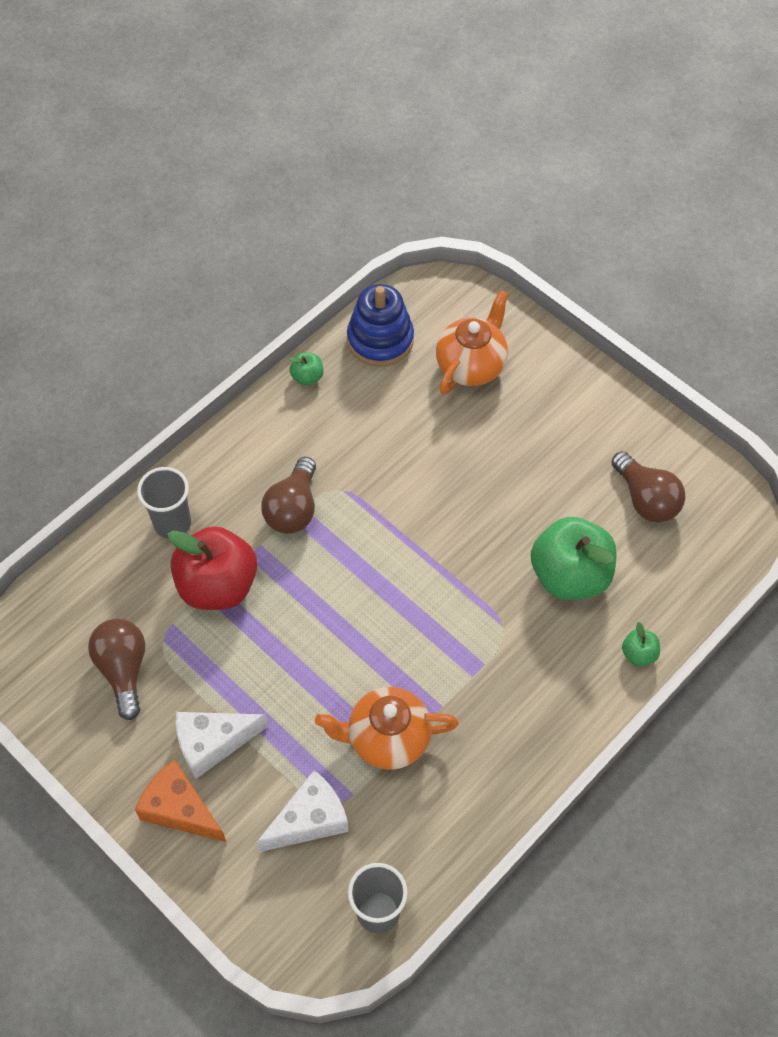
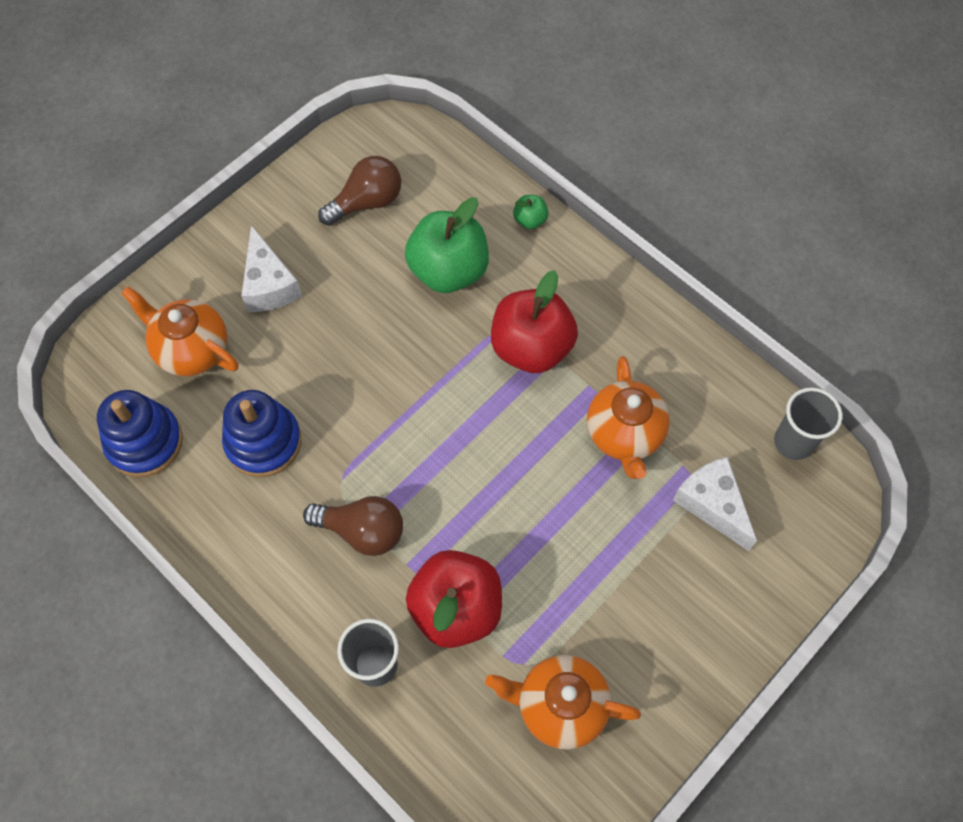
camera: 90 degrees left, 5 degrees up
brown light bulb [88,619,145,720] -> orange teapot [485,655,641,750]
orange cheese [135,760,226,842] -> none
white cheese [176,712,268,779] -> white cheese moved to [241,225,302,312]
green apple [289,352,324,385] -> none
none -> blue stacking toy [222,390,302,477]
none -> red apple [491,270,578,373]

